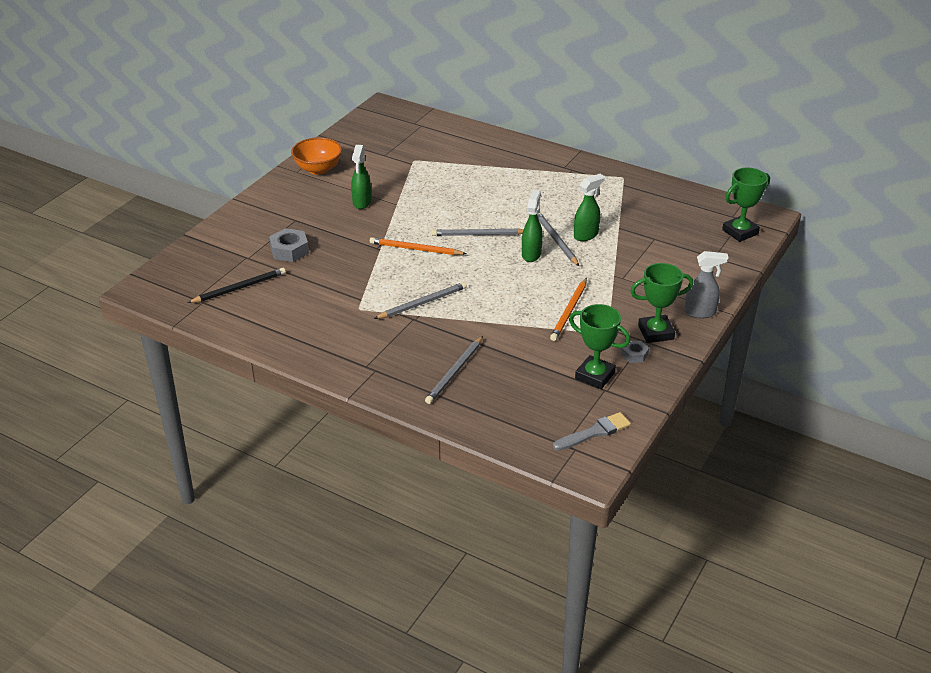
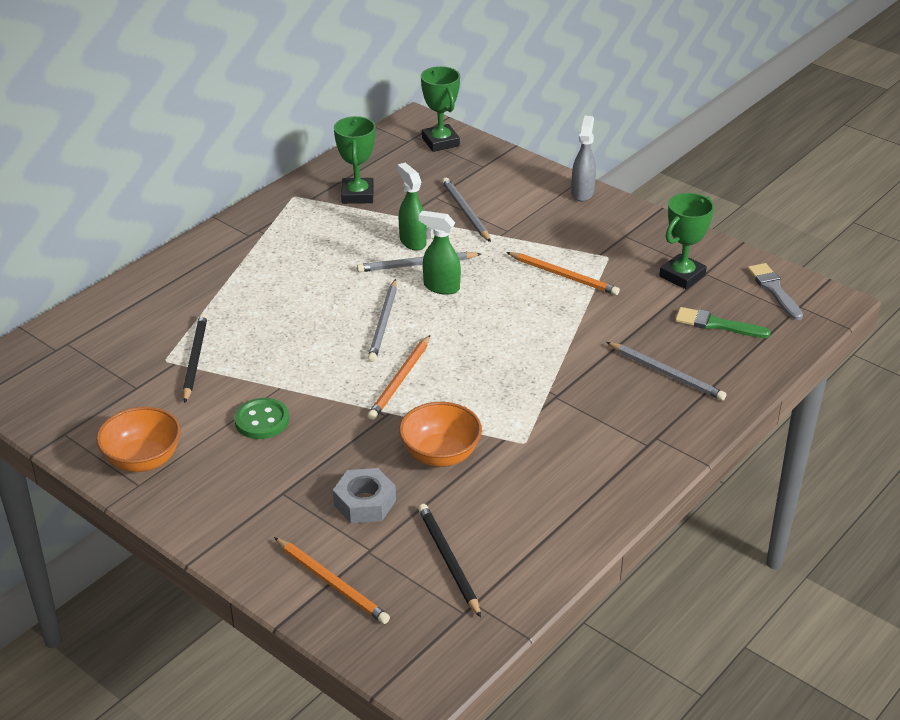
camera: 80 degrees left, 0 degrees up
green spray bottle [351,145,371,209] -> green button [234,398,289,439]
grey pencil [374,282,467,319] -> grey pencil moved to [442,178,491,242]
grey nut [622,341,649,363] -> none
green trophy [630,263,693,343] -> green trophy moved to [334,116,376,204]
none -> black pencil [183,313,208,403]
none -> orange pencil [274,537,390,624]
none -> orange bowl [399,402,482,467]
none -> green brush [675,307,771,338]

